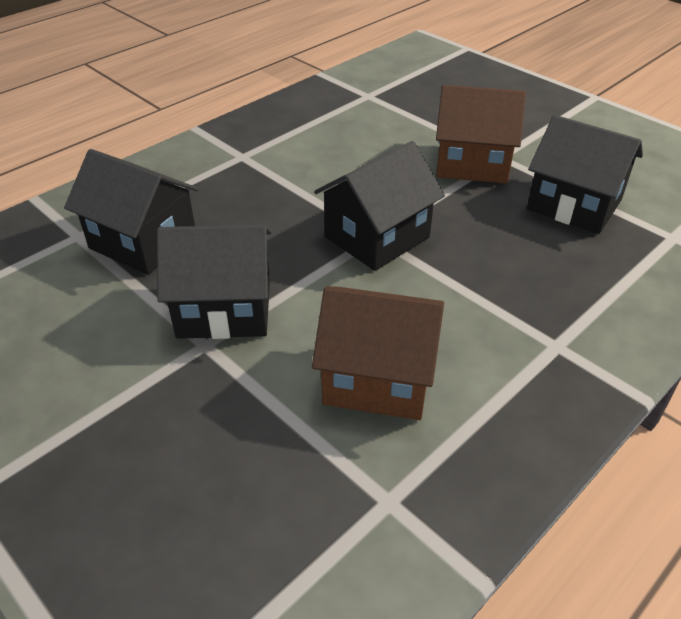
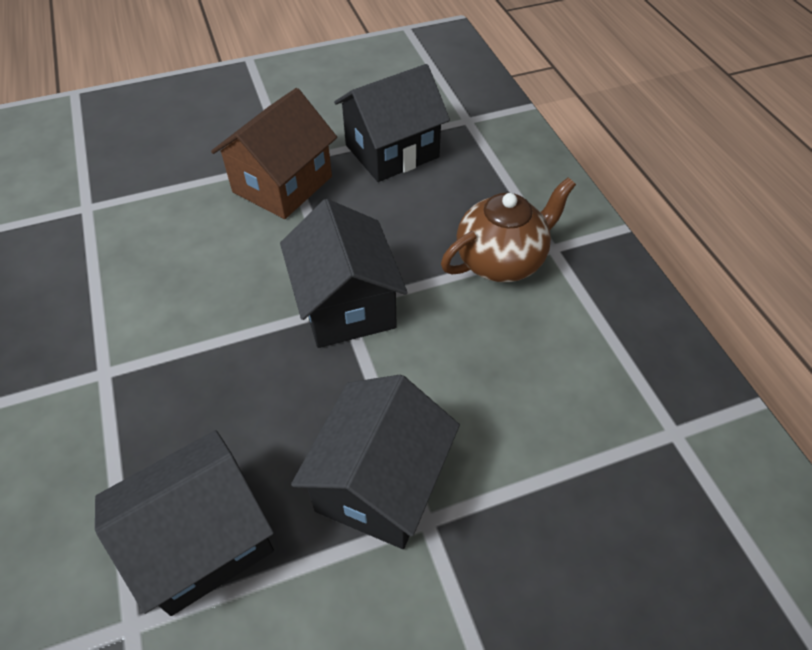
camera: 65 degrees left, 10 degrees up
brown house [312,286,444,420] -> none
none -> brown teapot [441,177,576,282]

